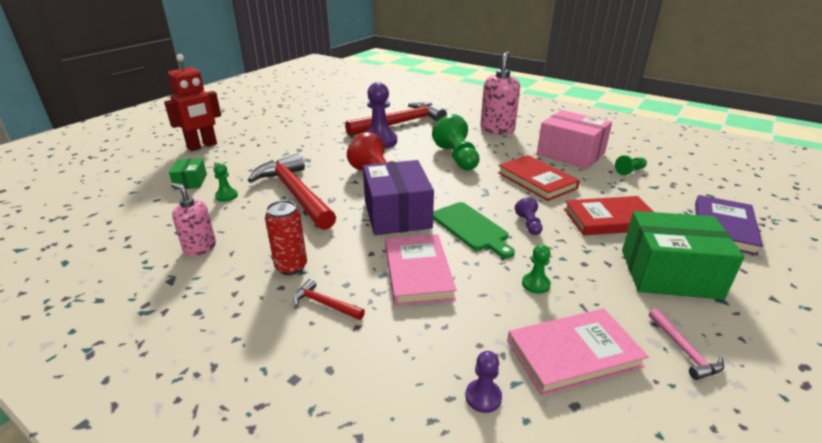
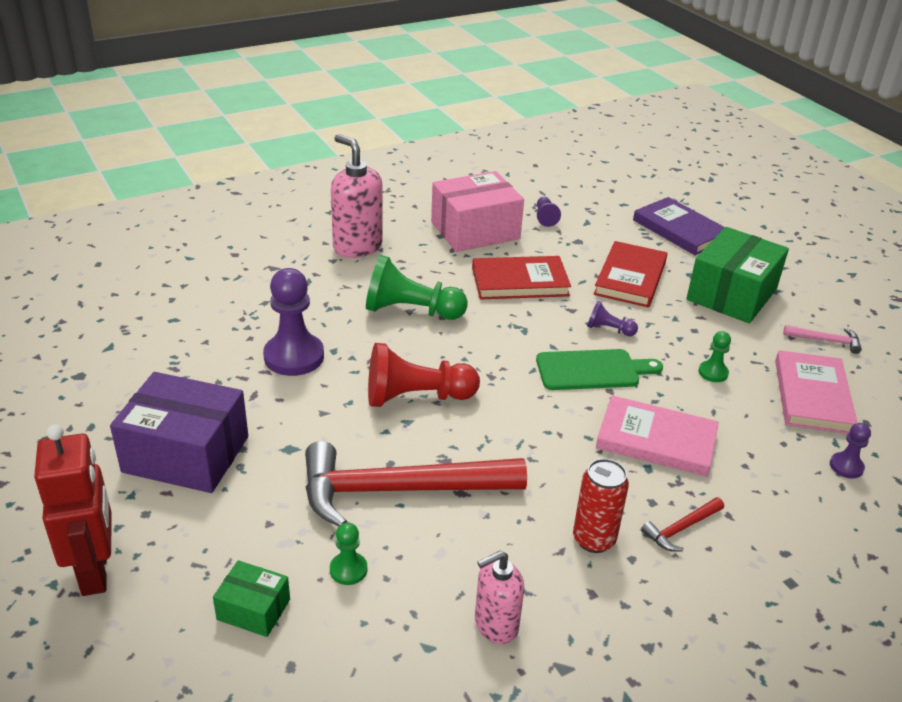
camera: 65 degrees left, 5 degrees up
red hammer [345,102,447,136] -> none
purple box [363,160,434,235] -> purple box moved to [110,372,248,493]
green pawn [615,155,647,175] -> purple pawn [537,197,561,227]

